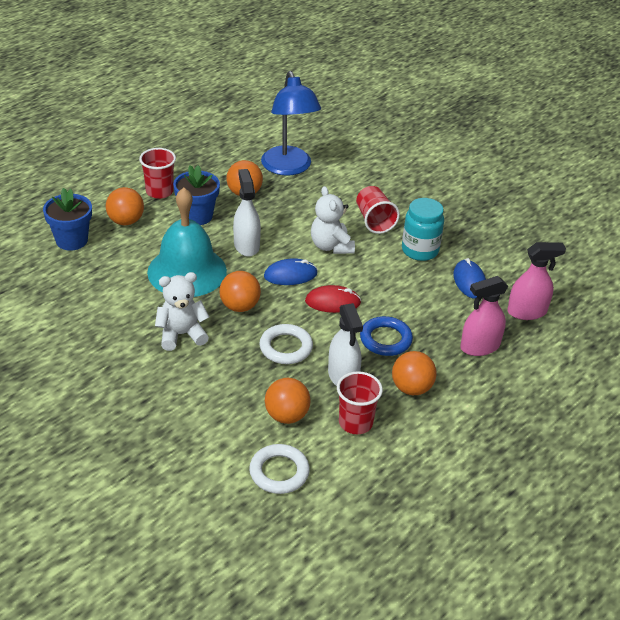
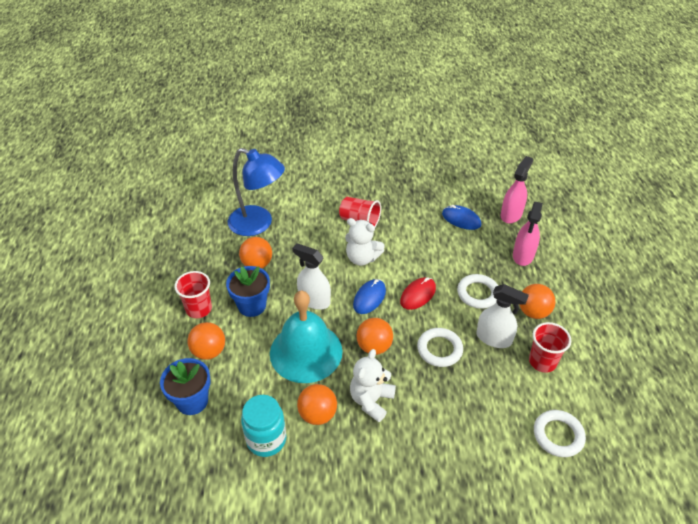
camera: 45 degrees left, 5 degrees up
orange ball [265,378,311,424] -> orange ball moved to [297,384,337,425]
blue ring [360,316,413,356] -> white ring [457,274,498,309]
turquoise jar [402,198,444,261] -> turquoise jar moved to [241,395,287,457]

